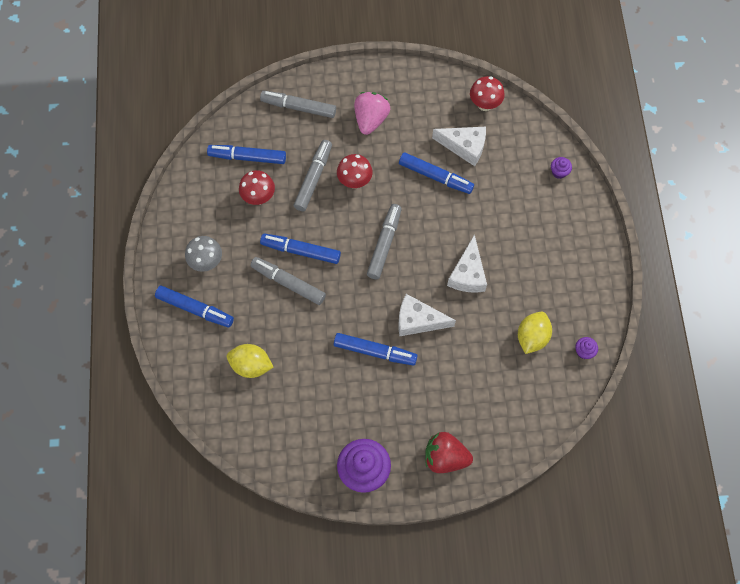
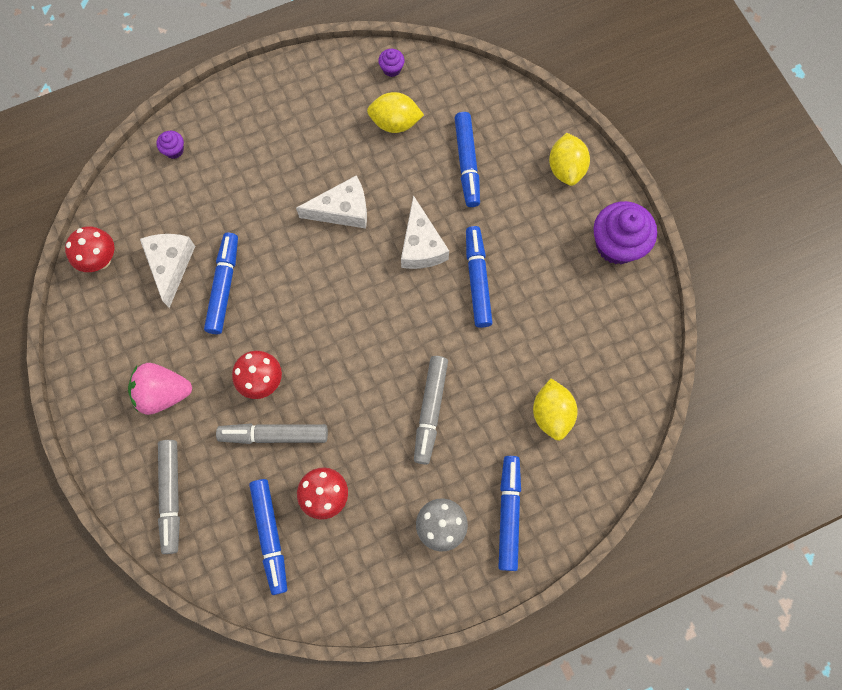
camera: 110 degrees left, 5 degrees up
blue marker [260,234,341,264] -> blue marker moved to [454,112,480,207]
grey marker [367,204,402,279] -> none
red strawberry [425,432,473,473] -> yellow lemon [549,133,590,186]

